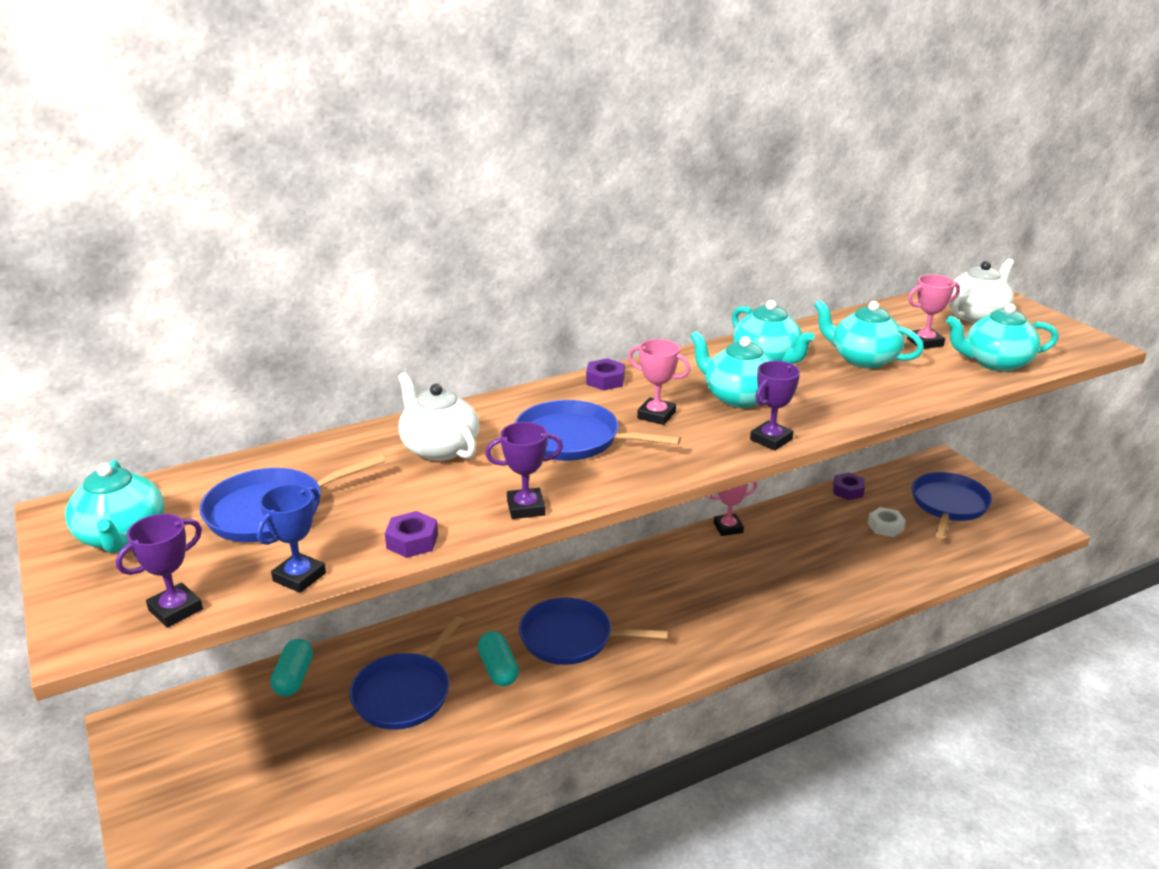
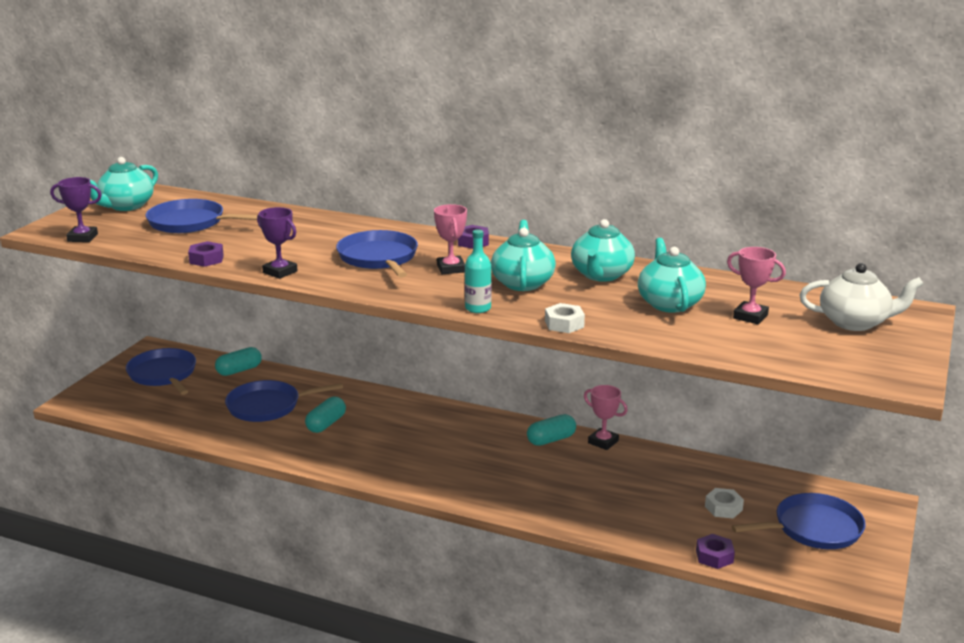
camera: 50 degrees right, 5 degrees down
blue trophy [256,484,326,593] -> none
white teapot [398,372,479,461] -> none
blue pan [519,598,668,665] -> blue pan moved to [126,348,196,395]
purple trophy [750,361,800,451] -> turquoise bottle [465,229,491,313]
purple nut [833,473,865,500] -> purple nut moved to [696,534,735,569]
turquoise teapot [946,304,1059,372] -> none
none -> turquoise capsule [527,414,576,446]
none -> white nut [545,303,585,333]

